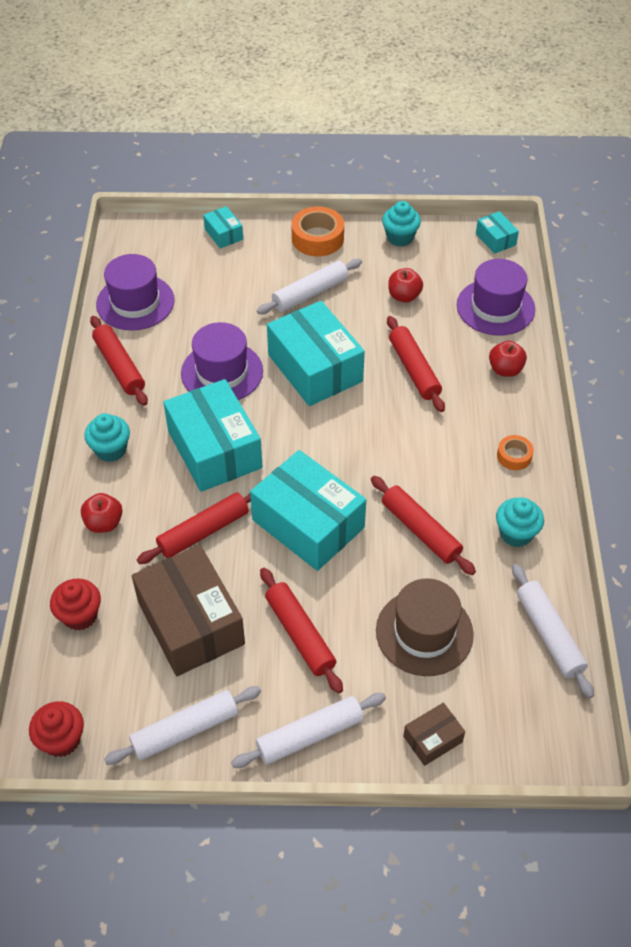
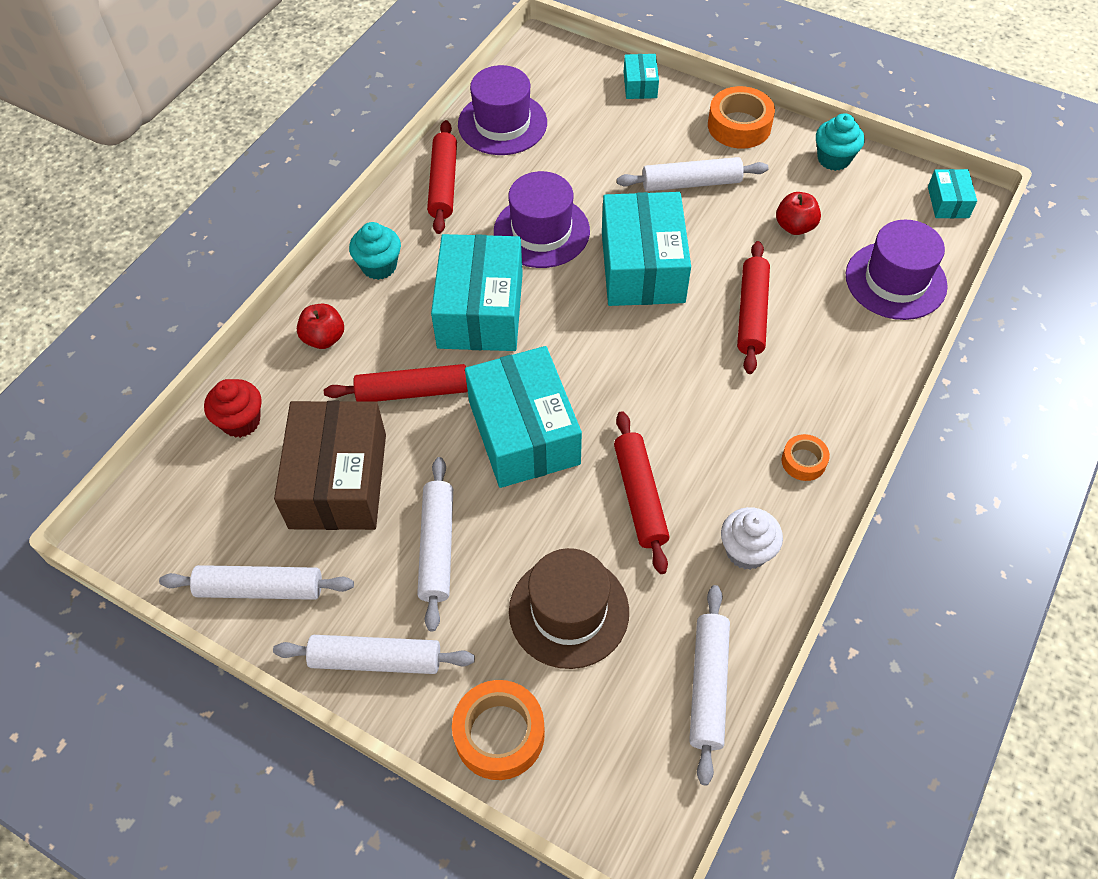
camera: 30 degrees right, 5 degrees up
red cupcake [29,701,84,757] -> none
red rolling pin [260,568,343,694] -> white rolling pin [417,457,453,631]
brown box [403,702,465,766] -> orange tape [452,680,545,780]
red apple [489,341,527,377] -> none
turquoise cupcake [496,498,544,547] -> white cupcake [721,507,783,570]

